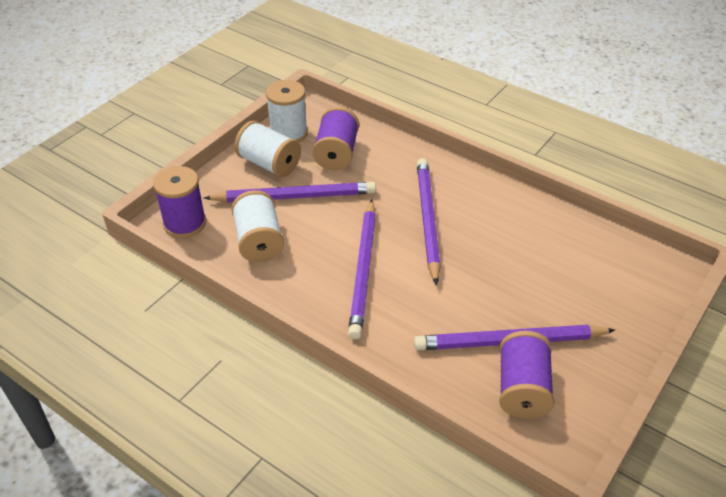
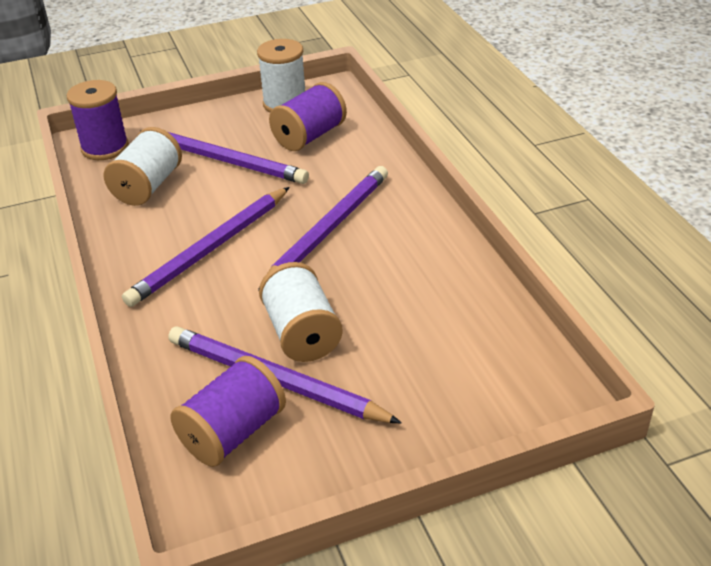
camera: 35 degrees right, 5 degrees down
white spool [234,121,301,178] -> white spool moved to [259,262,343,362]

